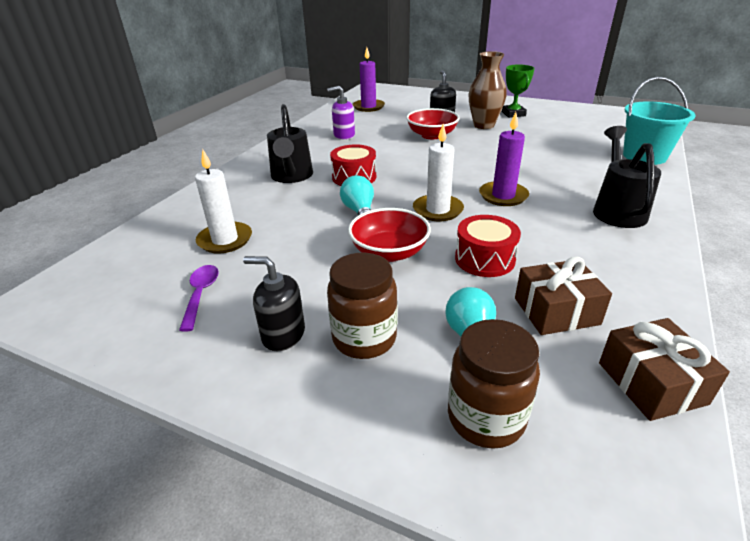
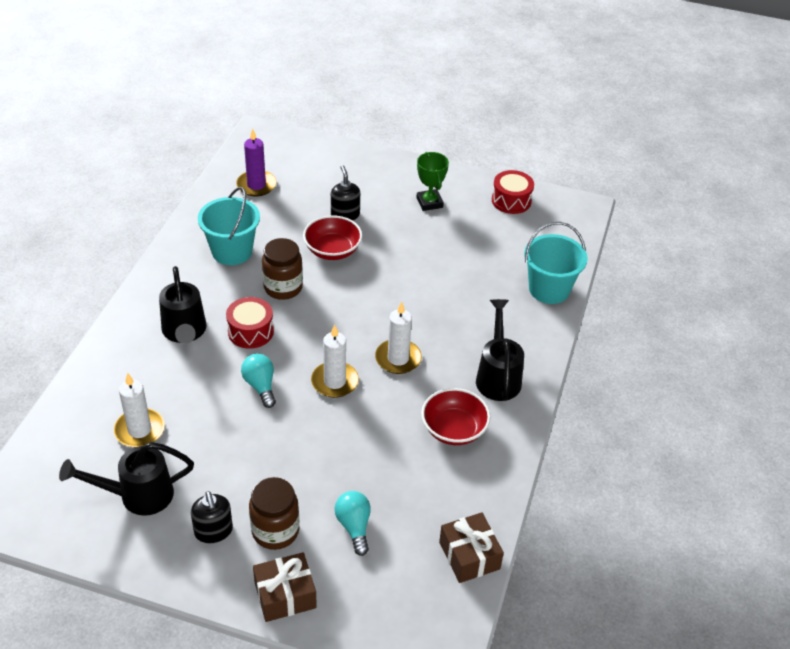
camera: 10 degrees left, 10 degrees up
purple spoon [179,265,219,332] -> black watering can [59,442,194,516]
black soap dispenser [243,256,305,351] -> black soap dispenser turned 120 degrees counterclockwise [191,491,233,543]
purple soap dispenser [327,86,355,140] -> turquoise bucket [198,187,260,265]
red bowl [348,208,431,262] -> red bowl moved to [421,388,491,445]
brown jar [448,319,540,449] -> brown jar moved to [262,238,303,300]
red drum [455,215,521,277] -> red drum moved to [492,170,534,214]
brown vase [468,51,507,129] -> none
purple candle [479,112,529,206] -> white candle [375,301,422,374]
brown gift [515,257,612,335] -> brown gift moved to [253,552,317,622]

